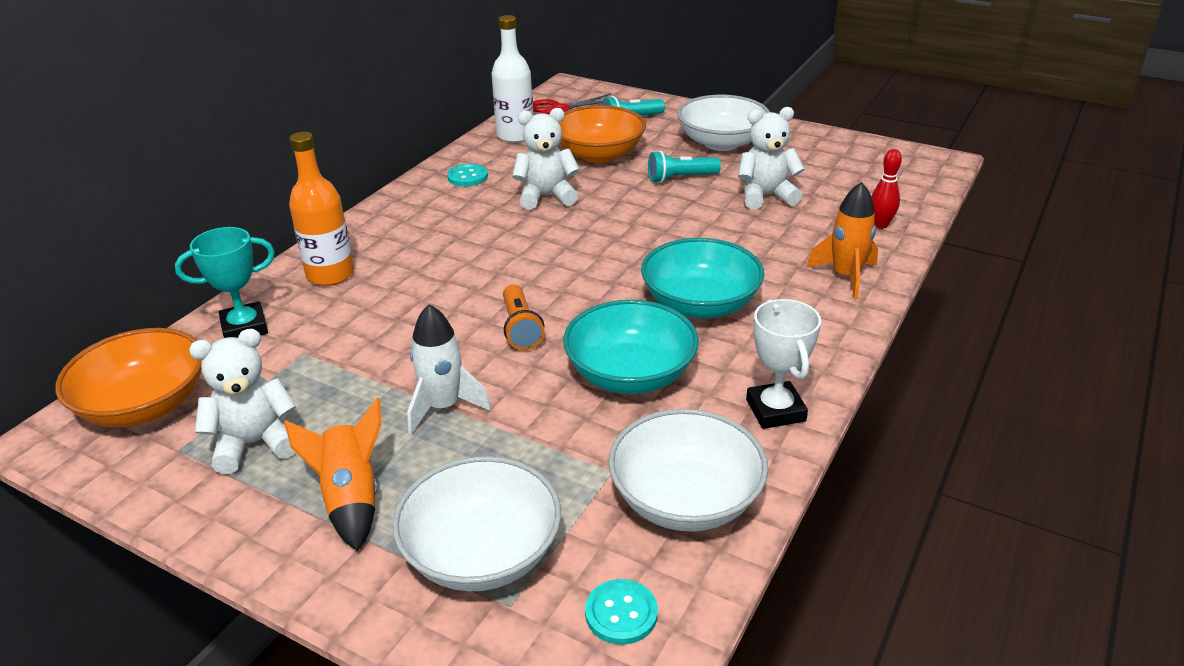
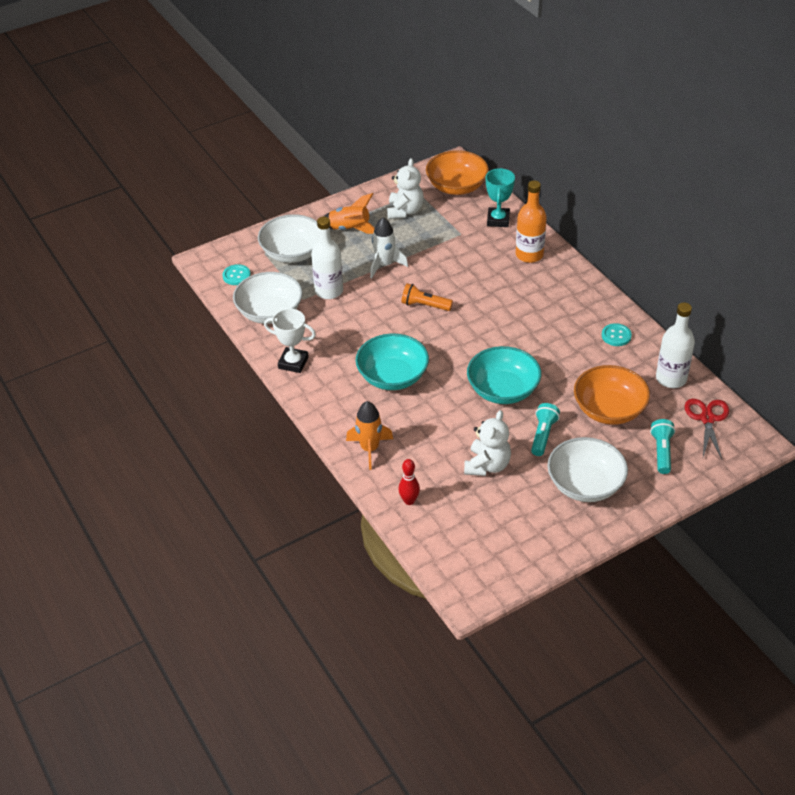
camera: 120 degrees right, 10 degrees up
white teddy bear [512,108,580,210] -> none
turquoise bowl [563,300,699,394] -> turquoise bowl moved to [467,346,541,404]
none -> white bottle [311,217,343,299]

